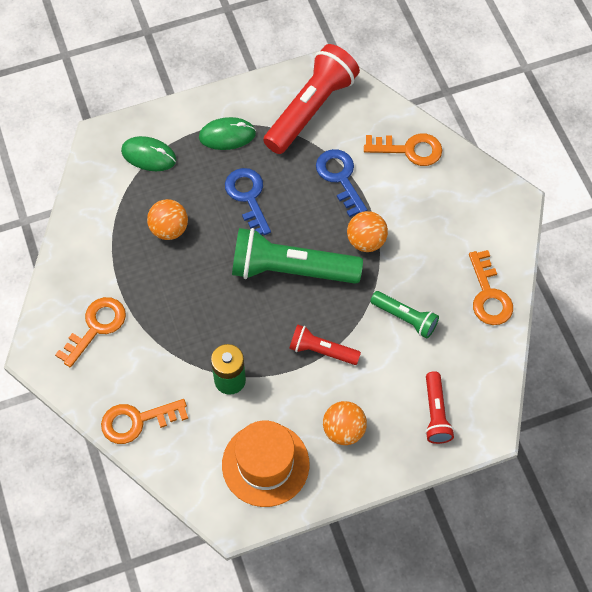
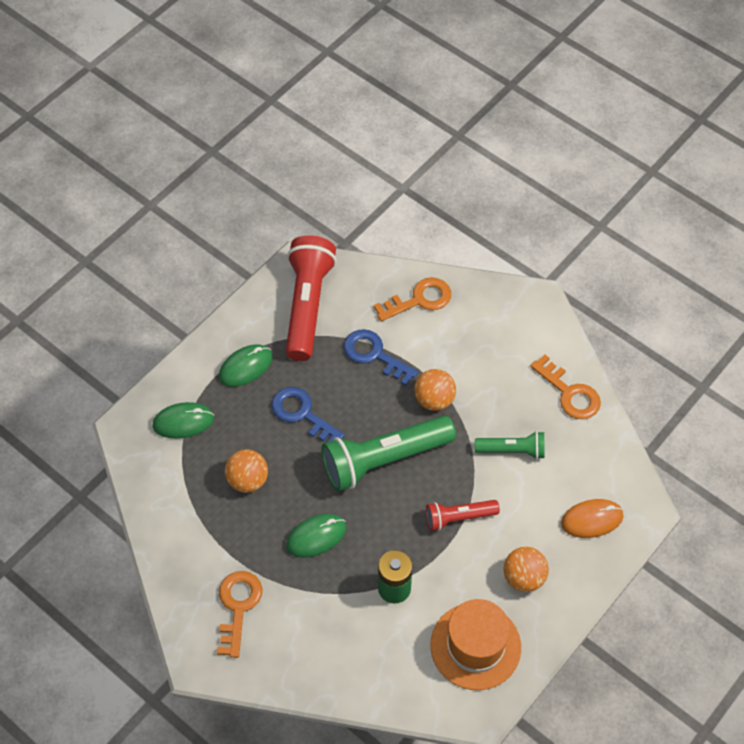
camera: 30 degrees left, 5 degrees down
orange key [101,399,188,444] -> none
red flashlight [425,371,454,444] -> orange mouse [561,499,624,538]
none -> green mouse [286,514,346,558]

